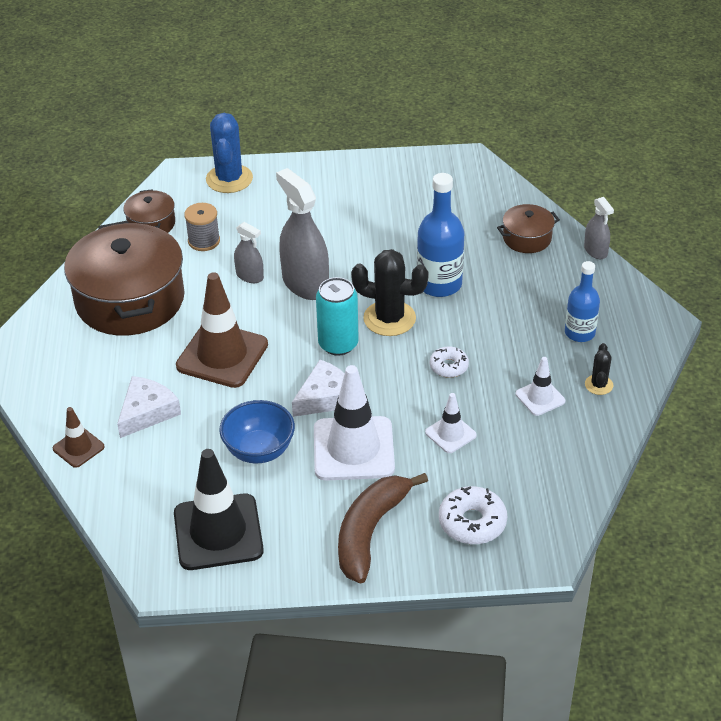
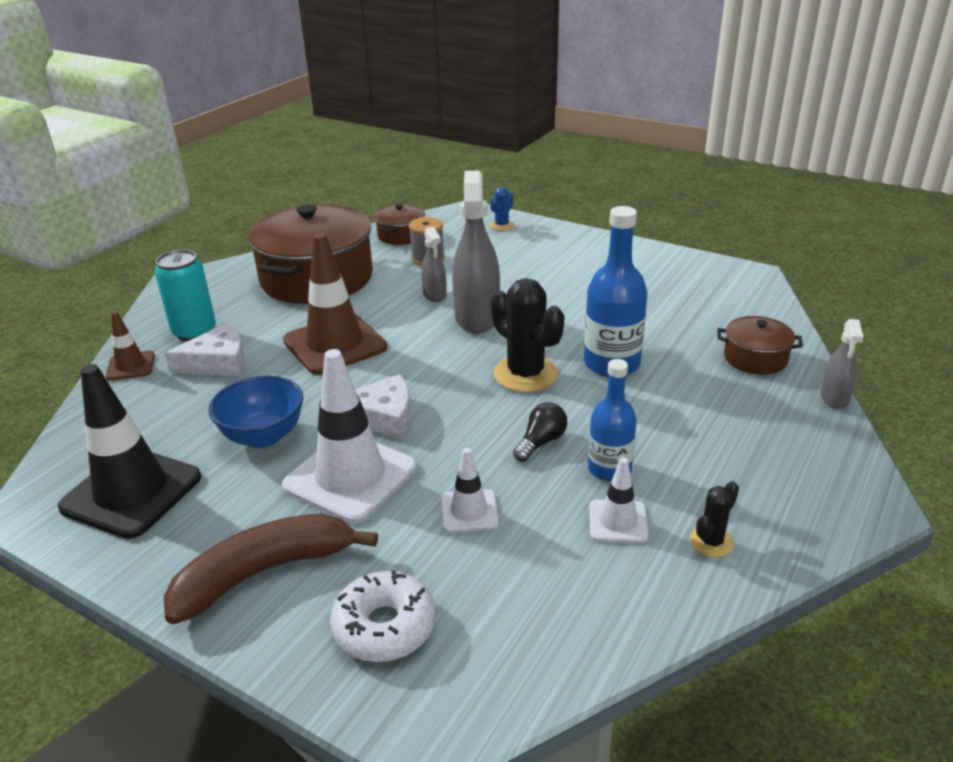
camera: 35 degrees right, 10 degrees down
blue cactus [206,113,253,193] -> blue cactus [490,187,514,231], size x0.51
turquoise can [316,277,359,356] -> turquoise can moved to [155,250,216,341]
white donut [430,346,469,378] -> black light bulb [513,402,567,462]
blue bottle [565,261,600,342] -> blue bottle moved to [588,359,637,481]

